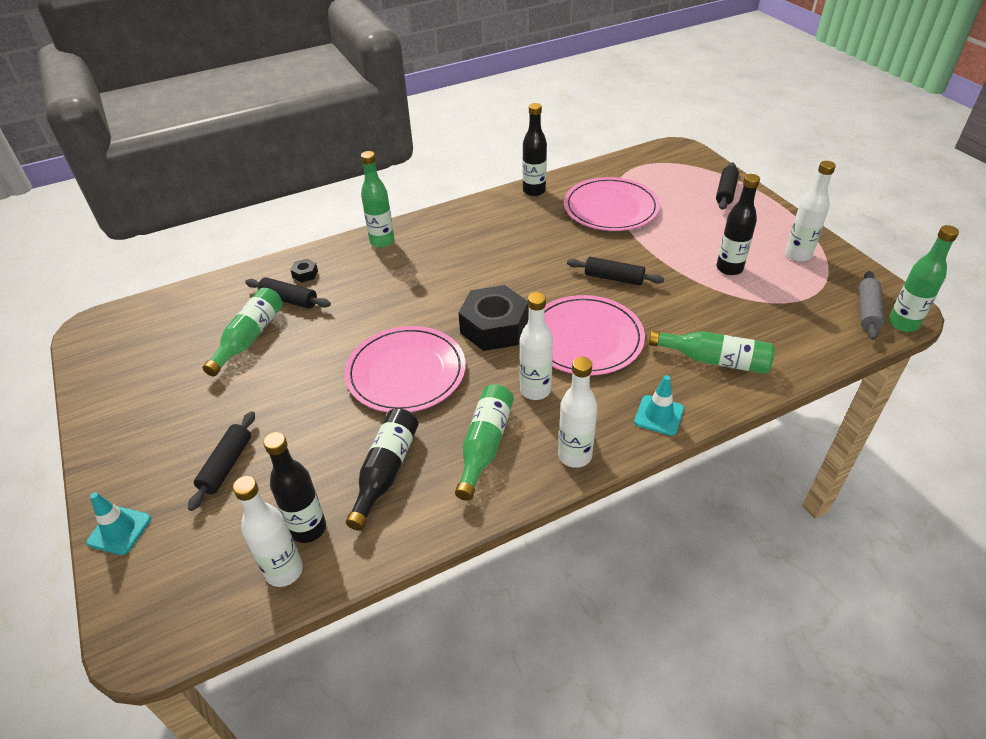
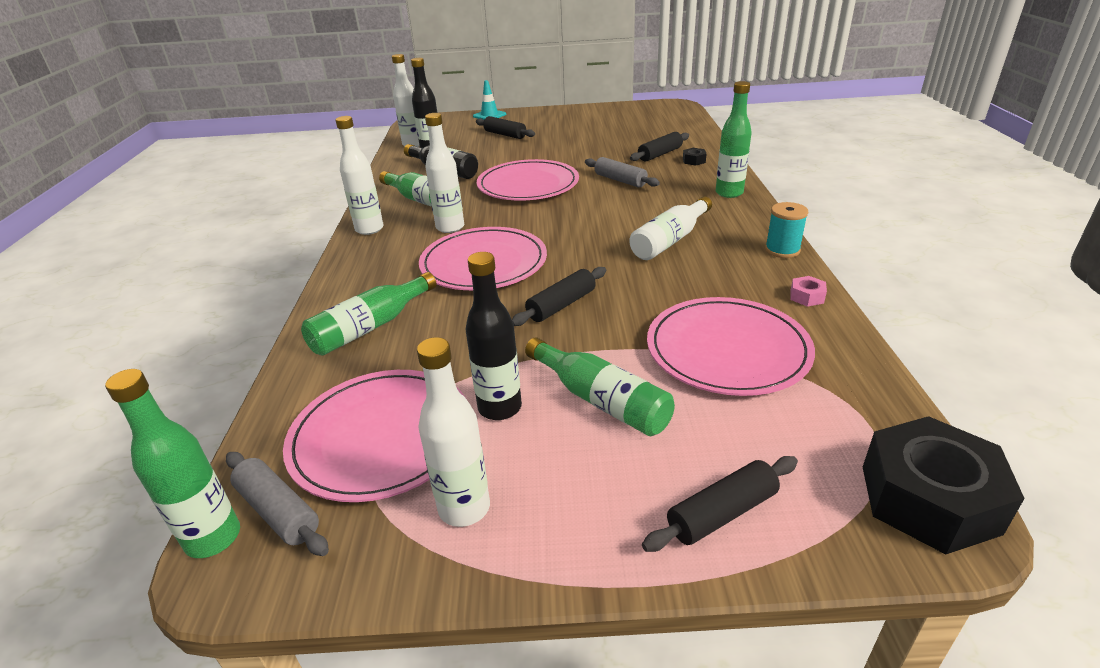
camera: 115 degrees right, 10 degrees down
green bottle [202,288,283,377] -> green bottle moved to [525,338,675,436]
black nut [458,285,529,351] -> black nut moved to [863,416,1025,554]
black bottle [523,103,547,196] -> pink nut [790,276,827,307]
turquoise traffic cone [634,375,684,436] -> none
black rolling pin [716,162,739,210] -> black rolling pin turned 75 degrees counterclockwise [642,456,798,552]
none -> pink plate [283,370,466,502]
none -> grey rolling pin [585,157,660,188]
none -> white bottle [629,196,712,260]
none -> turquoise spool [765,202,808,258]

